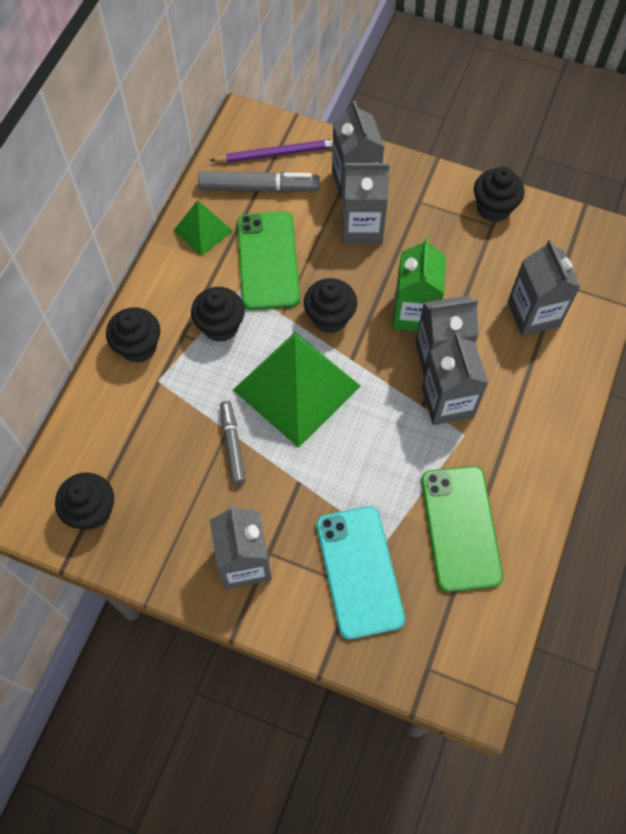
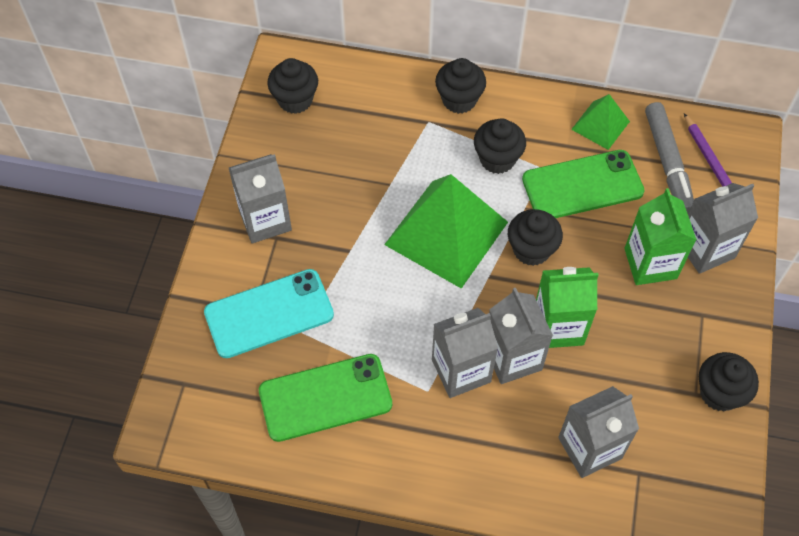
camera: 80 degrees right, 5 degrees down
grey marker [220,401,246,485] -> none
grey carton [342,163,390,244] -> green carton [624,188,697,285]

